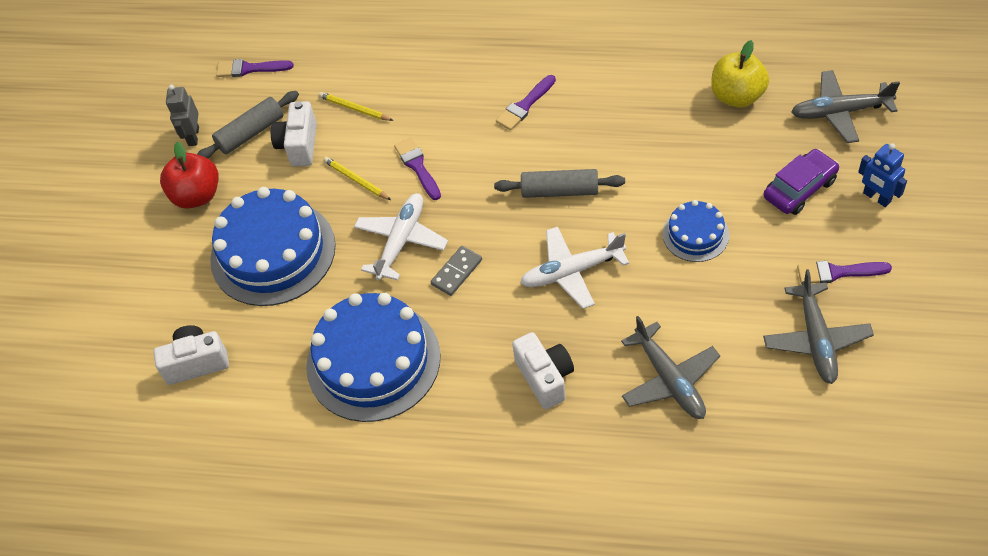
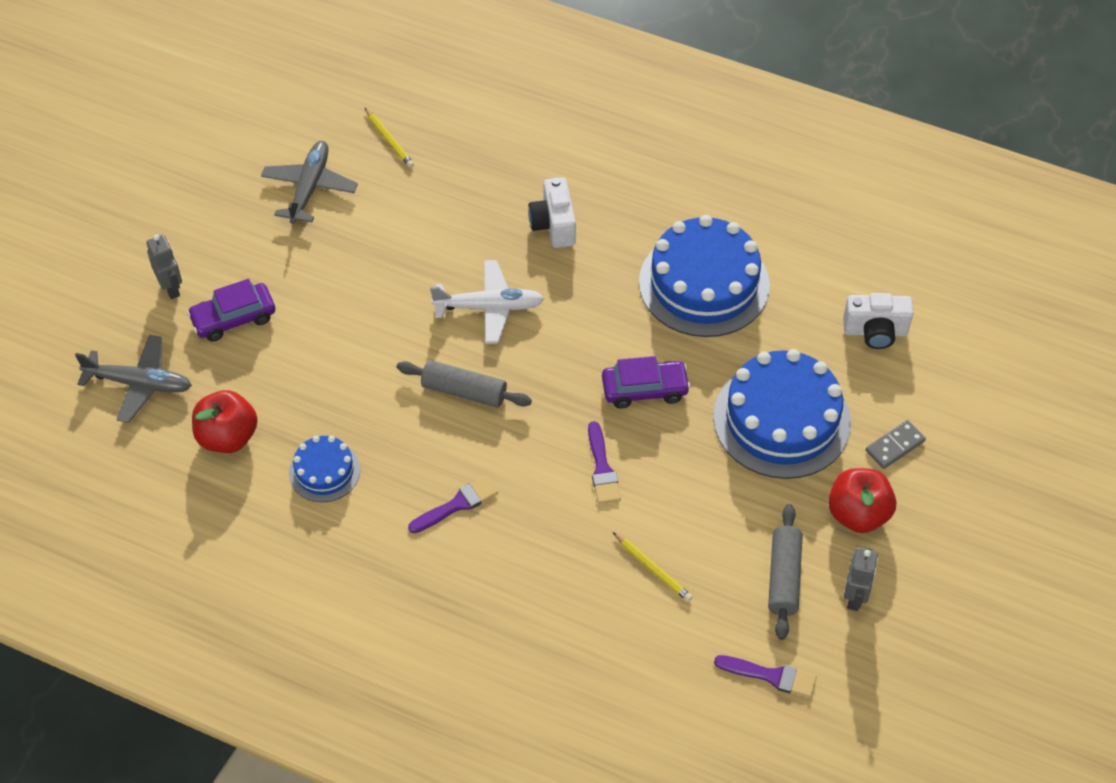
camera: 170 degrees left, 0 degrees up
grey rolling pin [197,91,299,158] -> grey rolling pin turned 60 degrees counterclockwise [768,504,803,640]
white camera [271,101,317,167] -> none
yellow pencil [323,157,391,200] -> yellow pencil moved to [365,108,414,168]
white plane [354,193,448,280] -> purple car [602,356,691,409]
grey domino [431,246,482,296] -> grey domino moved to [866,420,926,469]
grey plane [621,316,720,419] -> none
blue cake [663,200,729,262] -> blue cake moved to [289,436,360,502]
yellow apple [711,40,769,108] -> red apple [192,390,258,453]
purple brush [797,261,892,284] -> none
blue robot [858,143,907,207] -> grey robot [146,234,182,299]

